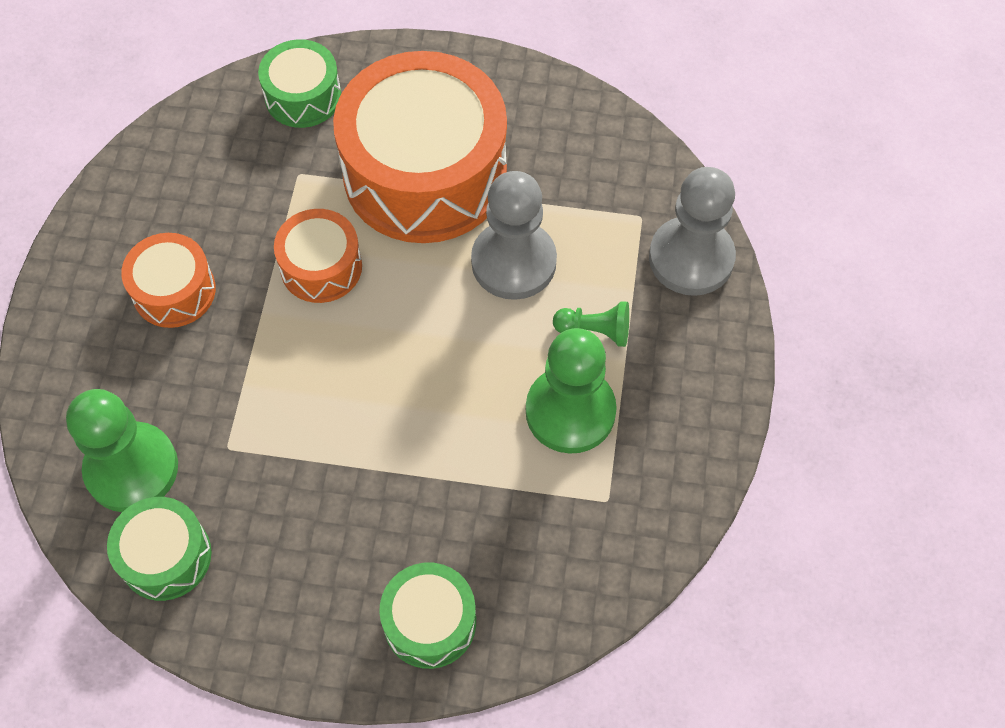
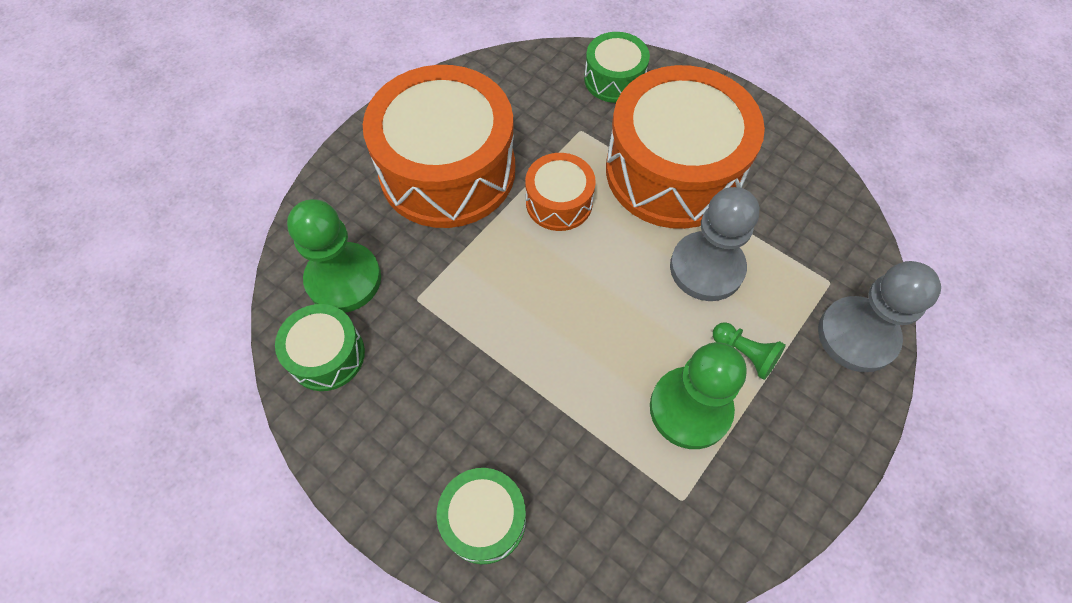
camera: 30 degrees right, 0 degrees up
orange drum [121,233,216,328] -> orange drum [363,65,515,228], size x2.08

